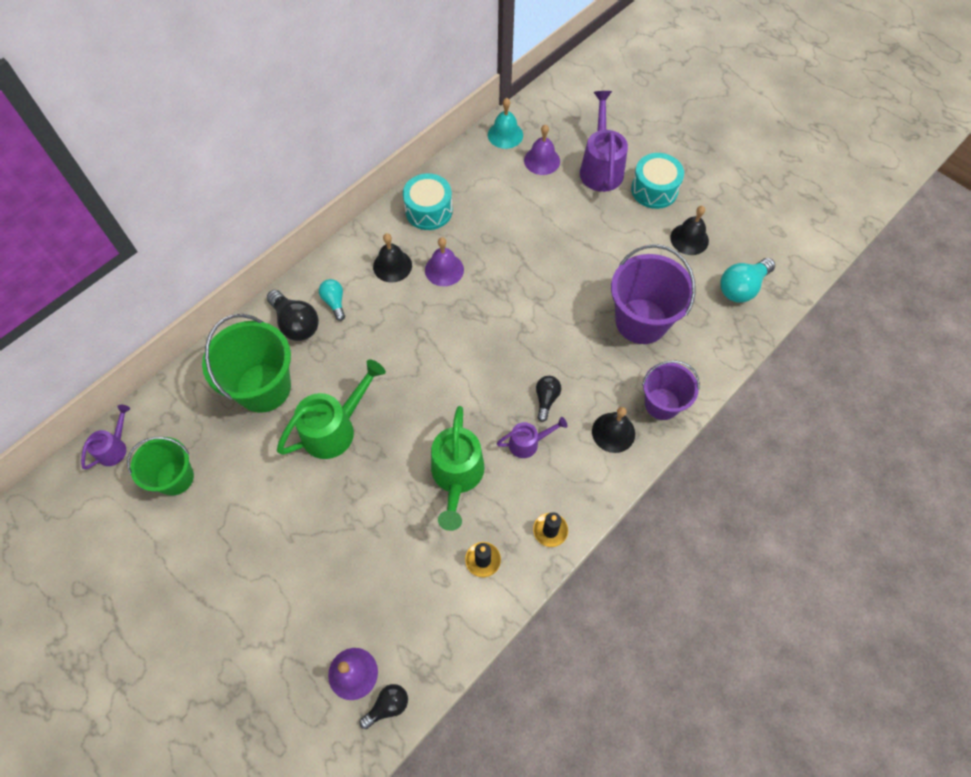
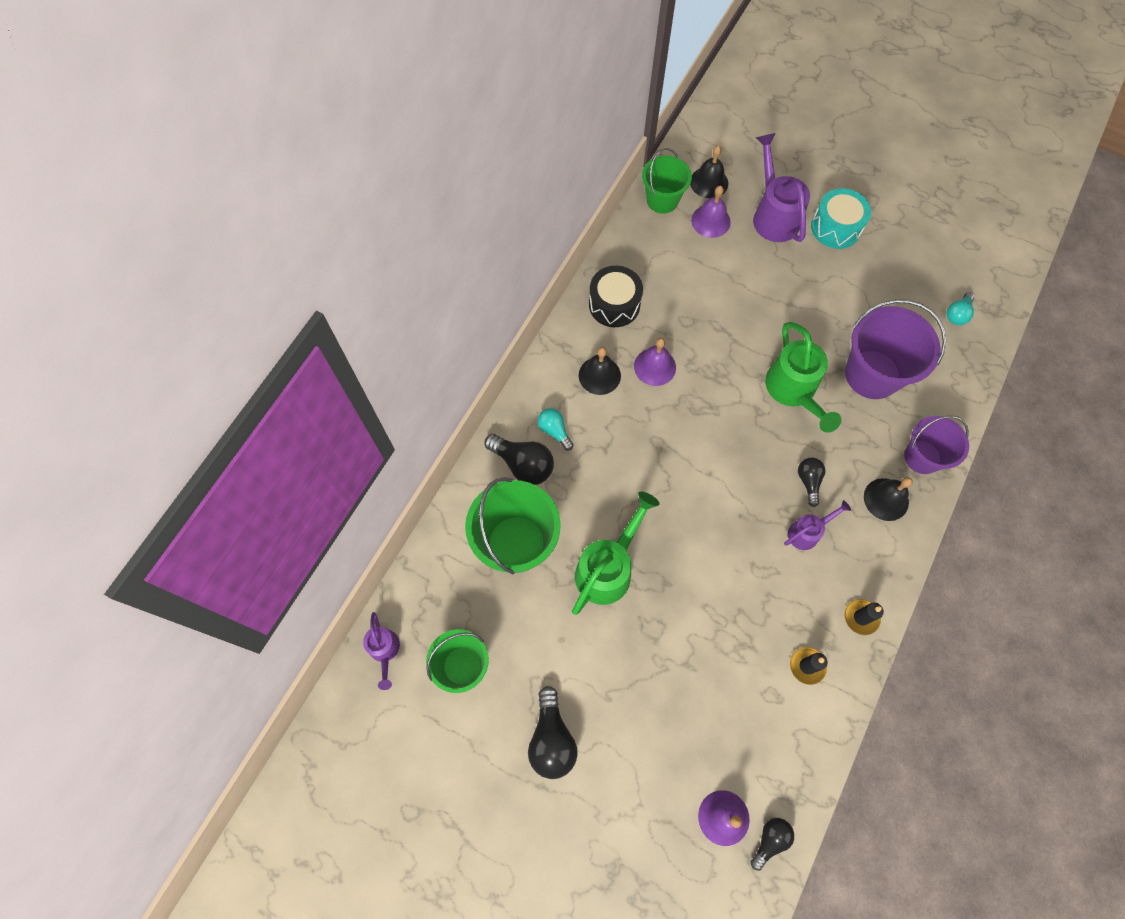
camera: 15 degrees left, 5 degrees up
purple watering can [81,405,130,469] -> purple watering can turned 150 degrees clockwise [363,612,400,690]
turquoise drum [403,173,453,230] -> black drum [589,266,643,327]
green watering can [431,406,485,531] -> green watering can moved to [765,322,841,433]
turquoise bell [488,98,523,149] -> green bucket [642,148,692,214]
black bell [670,206,709,255] -> black bell moved to [690,145,728,198]
turquoise light bulb [720,258,775,303] -> turquoise light bulb [947,292,975,325], size x0.61
none -> black light bulb [528,686,578,779]

